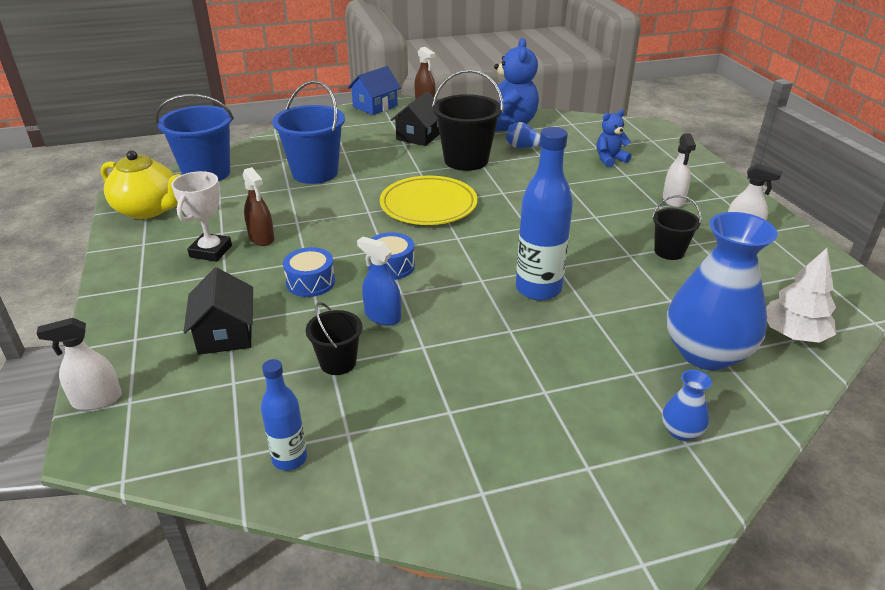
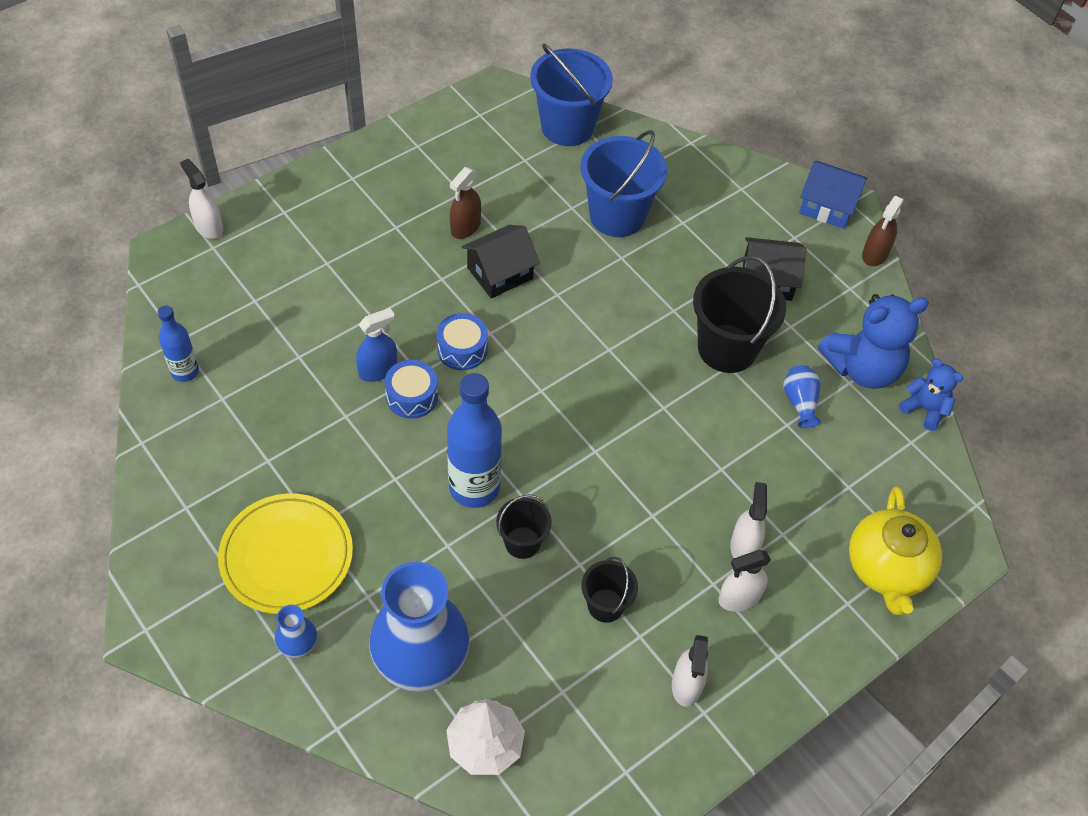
camera: 65 degrees right, 20 degrees up
yellow teapot [101,150,181,219] -> yellow teapot moved to [849,486,942,615]
white trophy [171,171,232,262] -> none
black house [184,267,253,355] -> black house moved to [461,225,540,298]
blue drum [283,247,335,297] -> blue drum moved to [385,360,438,419]
black bucket [306,302,362,375] -> black bucket moved to [496,494,552,559]
blue spray bottle [357,237,401,326] -> blue spray bottle turned 45 degrees clockwise [356,308,397,382]
yellow plate [380,176,477,225] -> yellow plate moved to [218,493,353,614]
blue teddy bear [597,110,631,167] -> blue teddy bear moved to [899,359,963,431]
none -> white spray bottle [730,482,767,558]

